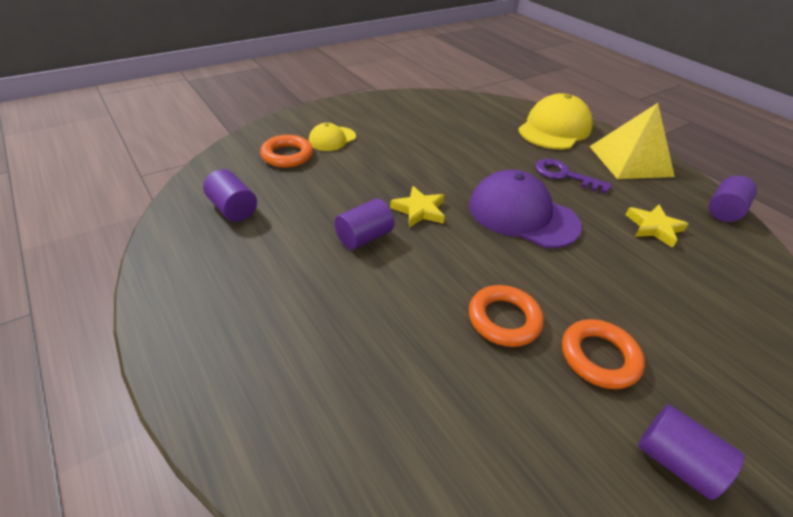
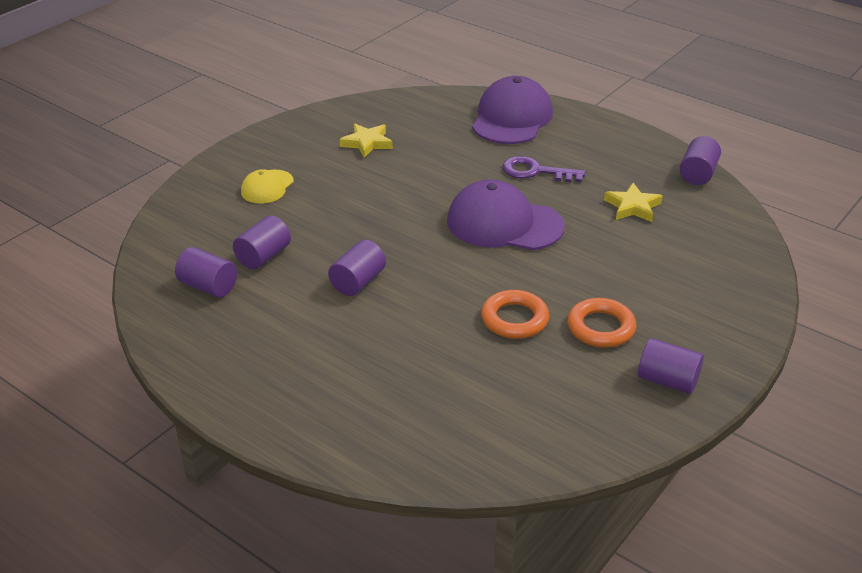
camera: 15 degrees left, 5 degrees down
orange ring [260,135,313,168] -> none
yellow star [390,186,445,228] -> yellow star moved to [340,123,393,158]
yellow cap [518,93,593,149] -> purple cap [472,76,553,144]
yellow pyramid [589,103,675,179] -> none
none -> purple cylinder [233,215,291,269]

